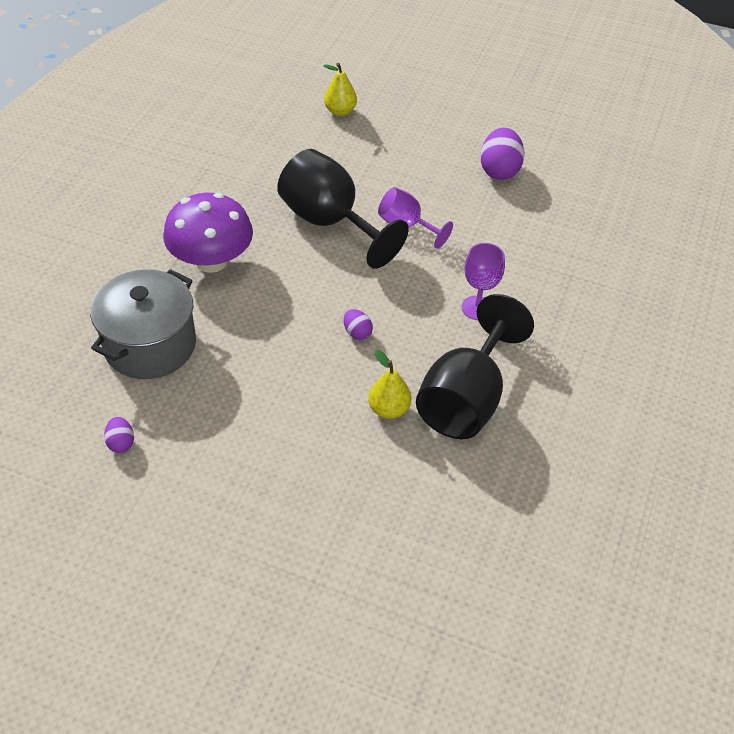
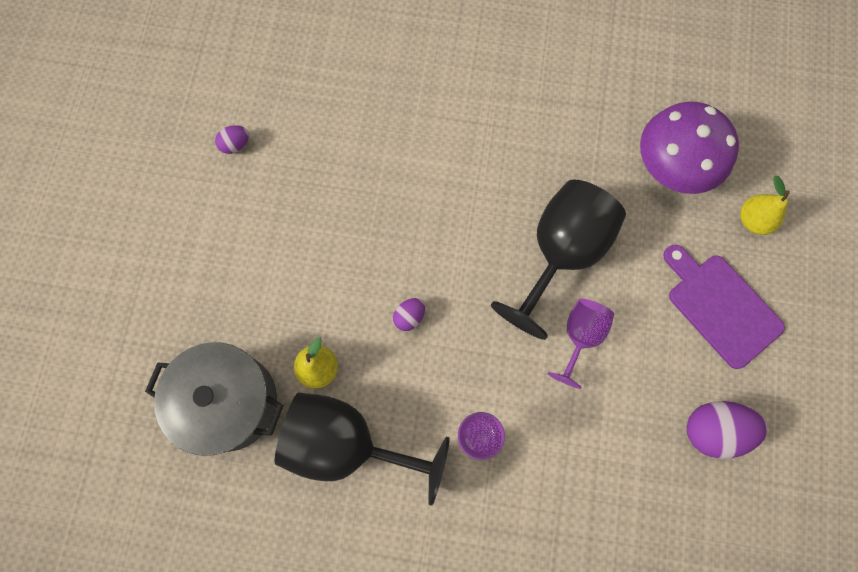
camera: 80 degrees right, 25 degrees up
grey pot [90,269,196,379] -> grey pot moved to [145,342,283,456]
purple mushroom [163,193,253,273] -> purple mushroom moved to [640,101,739,194]
none -> purple cutting board [663,245,785,369]

